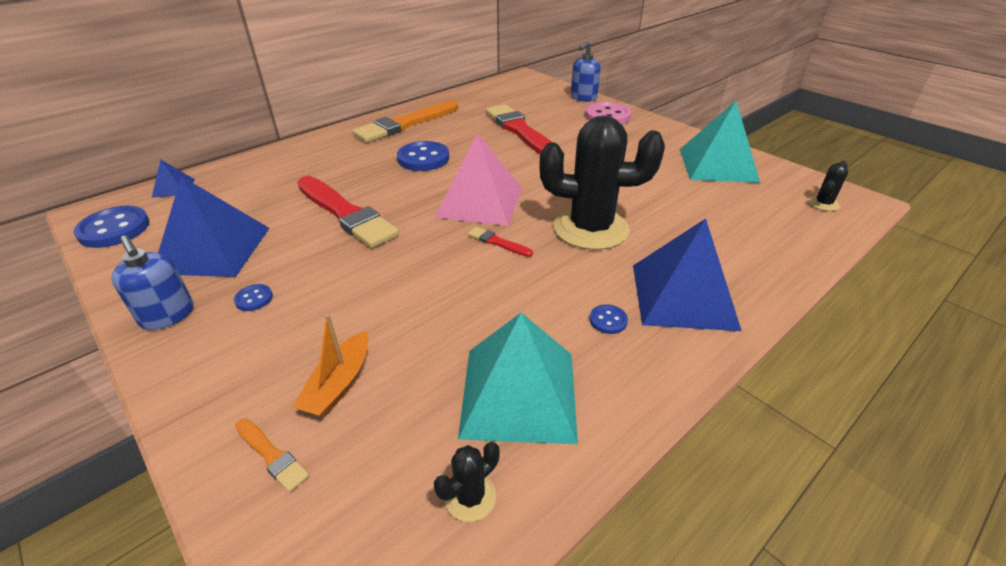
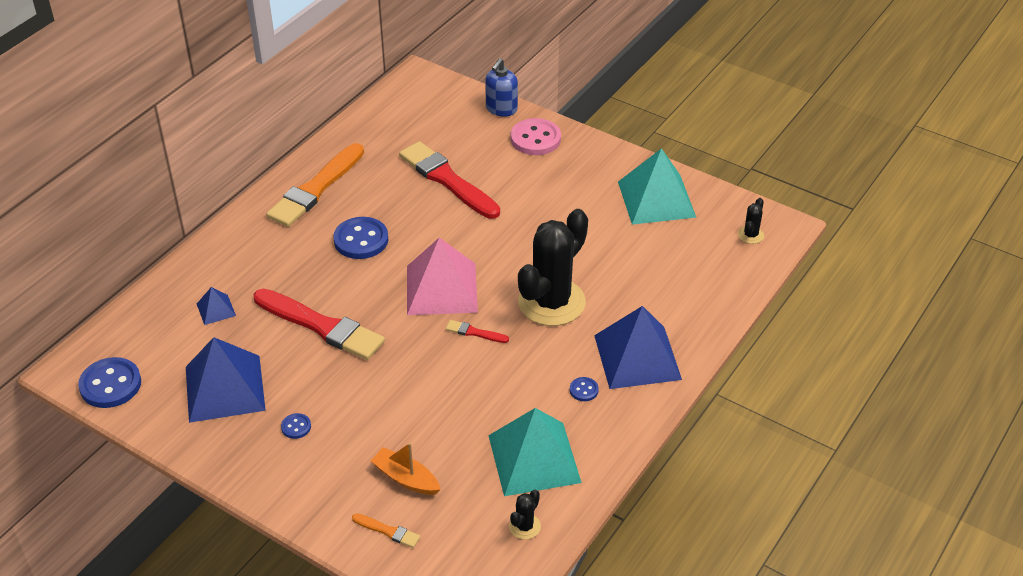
camera: 15 degrees left, 5 degrees up
blue soap dispenser [111,235,194,330] -> none
blue pyramid [152,160,195,198] -> blue pyramid moved to [197,287,236,325]
orange boat [292,314,369,417] -> orange boat turned 120 degrees clockwise [371,442,441,495]
black cactus [539,115,665,250] -> black cactus turned 45 degrees counterclockwise [518,209,588,326]

